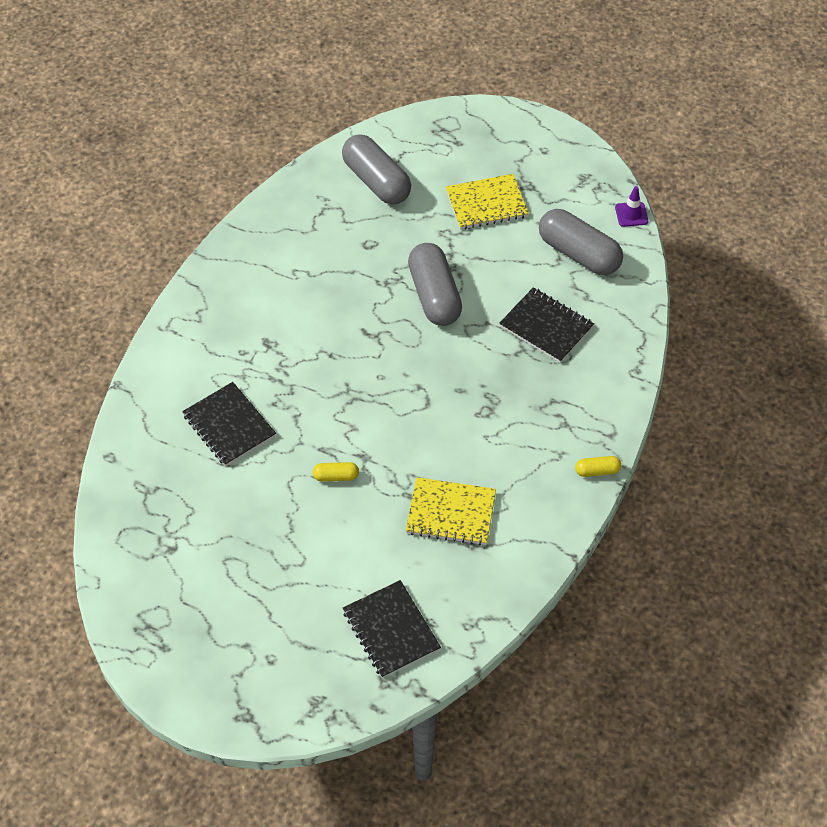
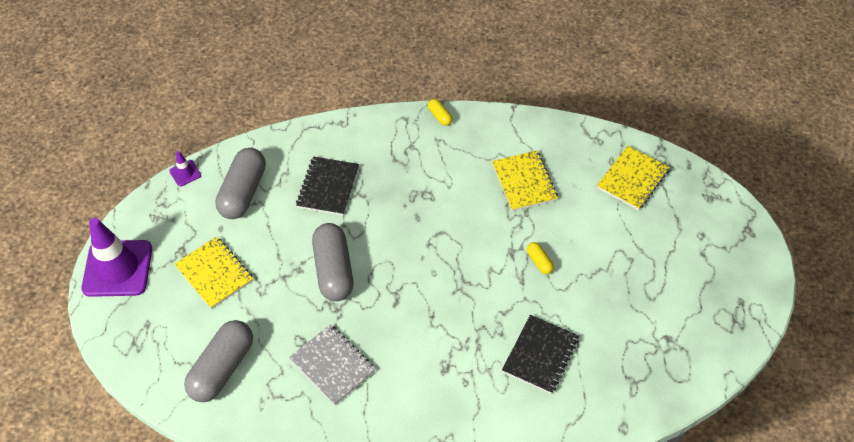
camera: 115 degrees left, 0 degrees up
black notebook [343,580,441,678] -> yellow notebook [597,146,670,210]
grey capsule [408,243,462,326] -> grey capsule turned 60 degrees counterclockwise [312,223,353,301]
none -> purple traffic cone [81,218,152,297]
none -> grey notebook [289,325,376,405]

